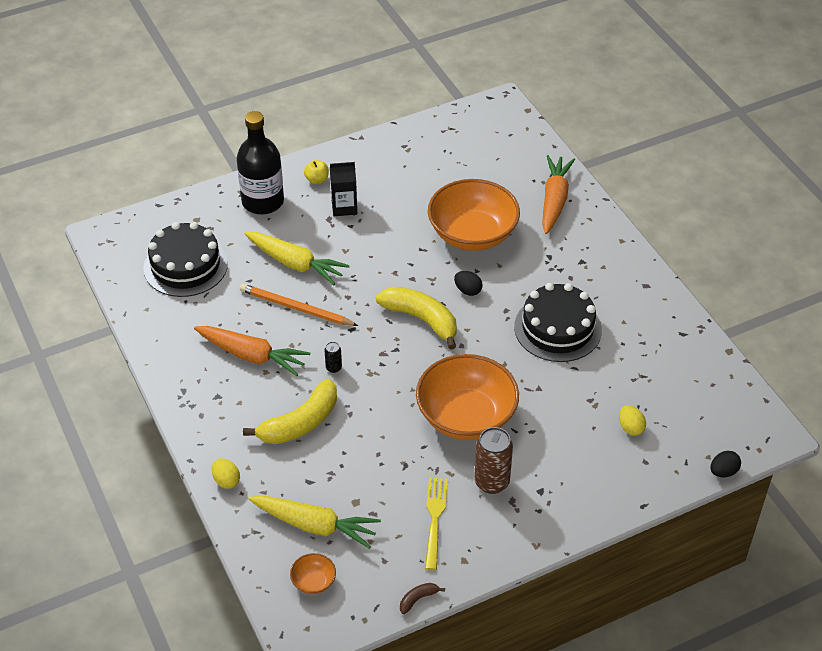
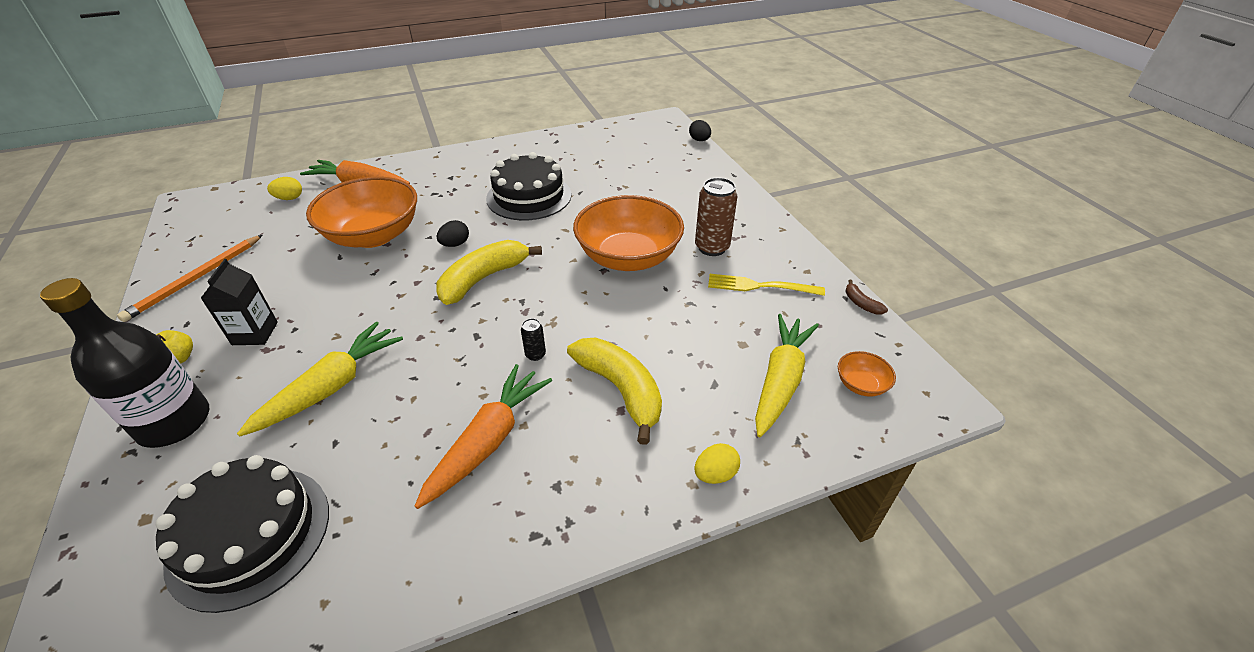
camera: 85 degrees left, 5 degrees down
orange pencil [240,284,358,326] -> orange pencil moved to [117,235,263,322]
yellow egg [619,405,646,436] -> yellow egg moved to [267,177,302,200]

